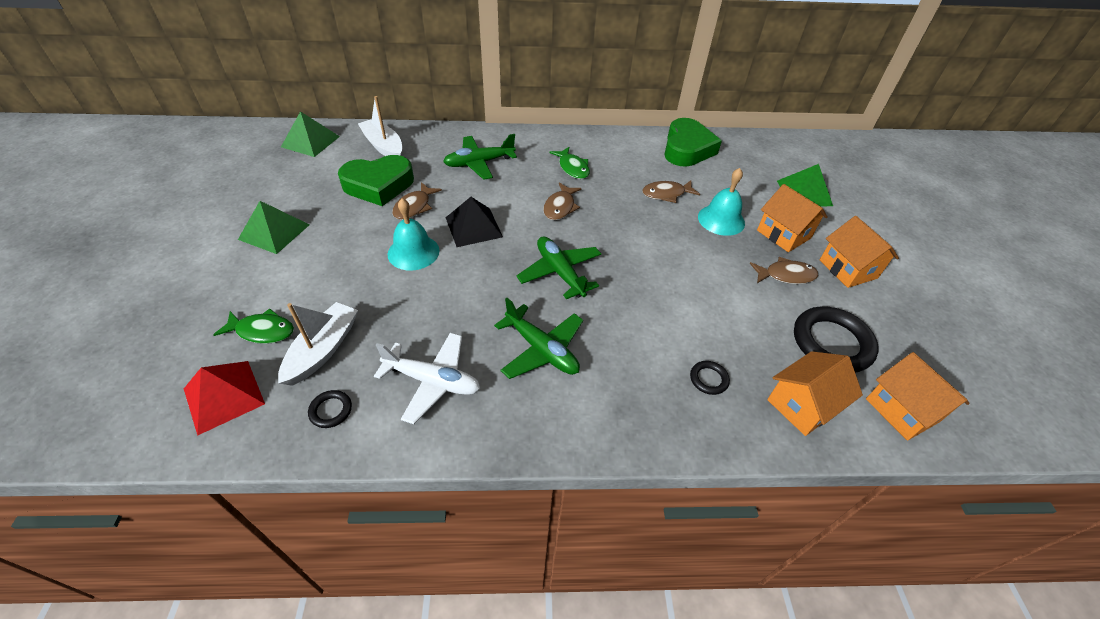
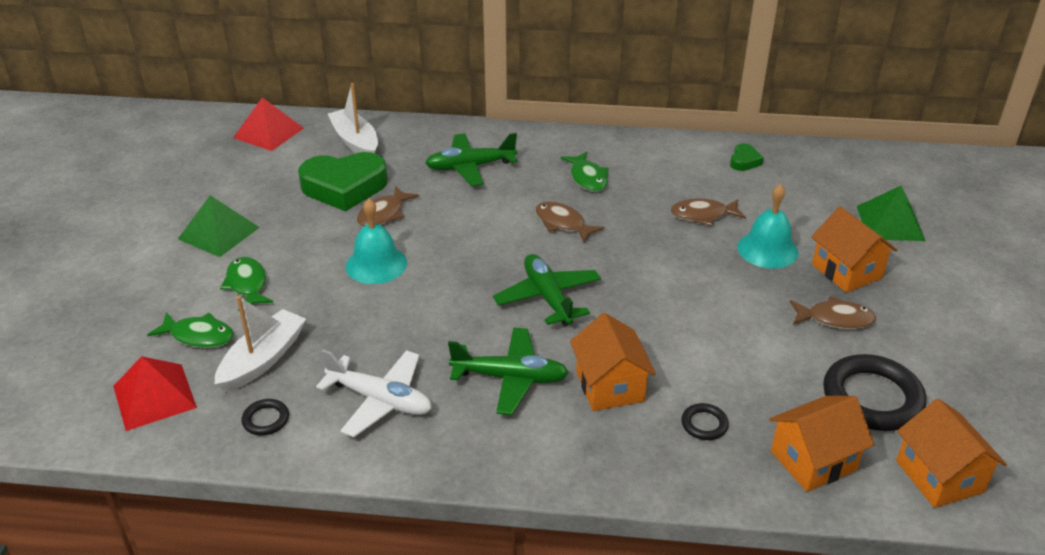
camera: 10 degrees right, 10 degrees down
green pyramid [281,111,340,157] -> red pyramid [233,97,304,151]
black pyramid [445,197,503,247] -> none
green plane [494,298,583,379] -> green plane turned 45 degrees counterclockwise [448,327,569,415]
brown fish [543,183,582,220] -> brown fish turned 105 degrees clockwise [535,201,604,243]
green heart [664,118,722,167] -> green heart [730,143,764,171], size x0.45
orange house [820,216,899,288] -> orange house moved to [570,313,656,411]
none -> green fish [220,257,273,311]

